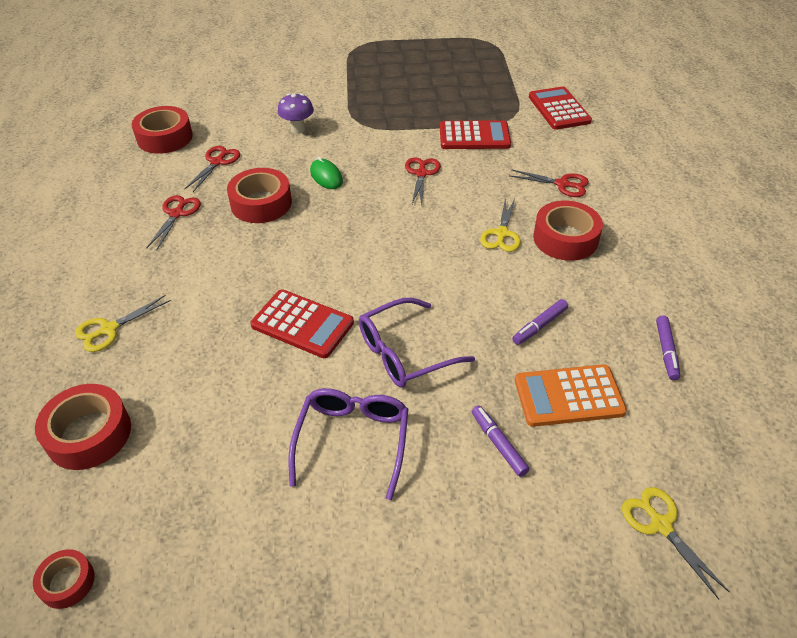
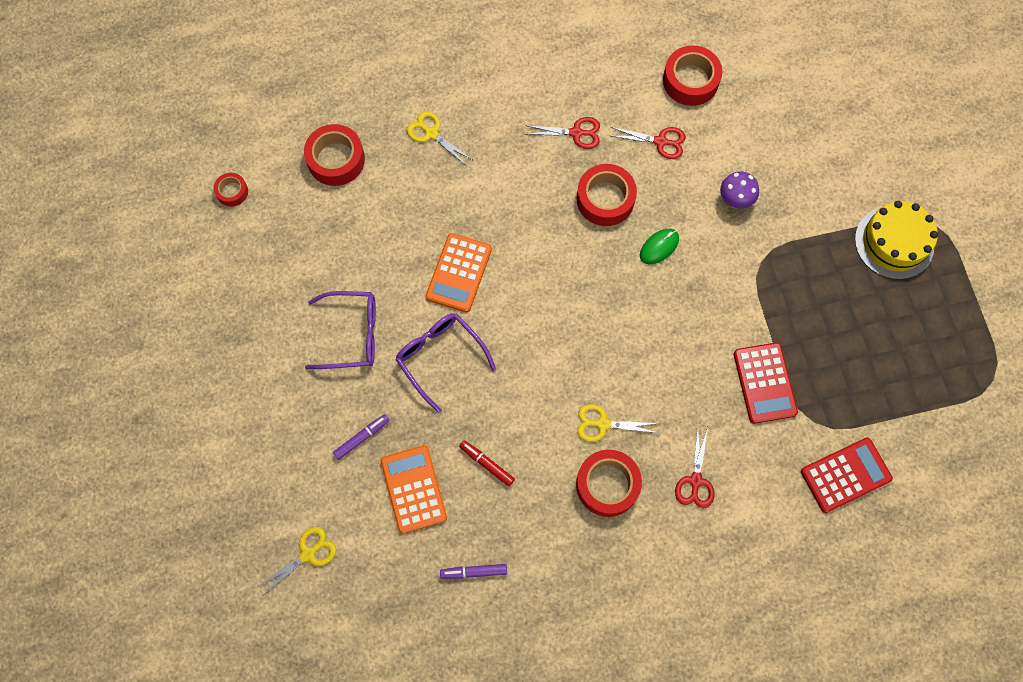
camera: 80 degrees right, 25 degrees up
red calculator [250,289,354,358] -> orange calculator [426,233,492,313]
red scissors [405,157,441,206] -> none
purple marker [512,299,568,345] -> red marker [459,440,515,486]
none -> yellow cake [855,201,938,279]

